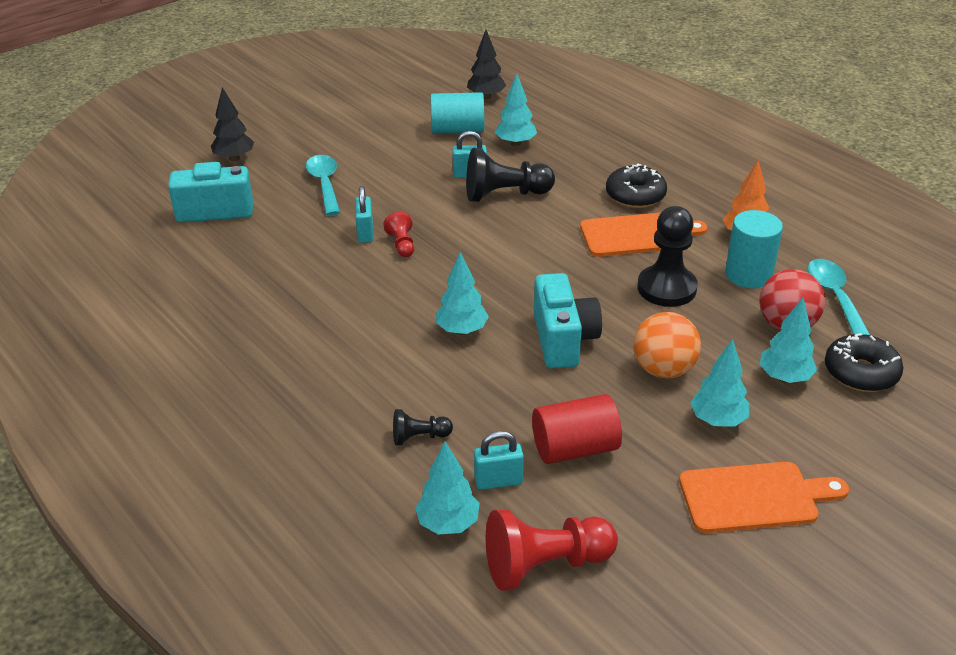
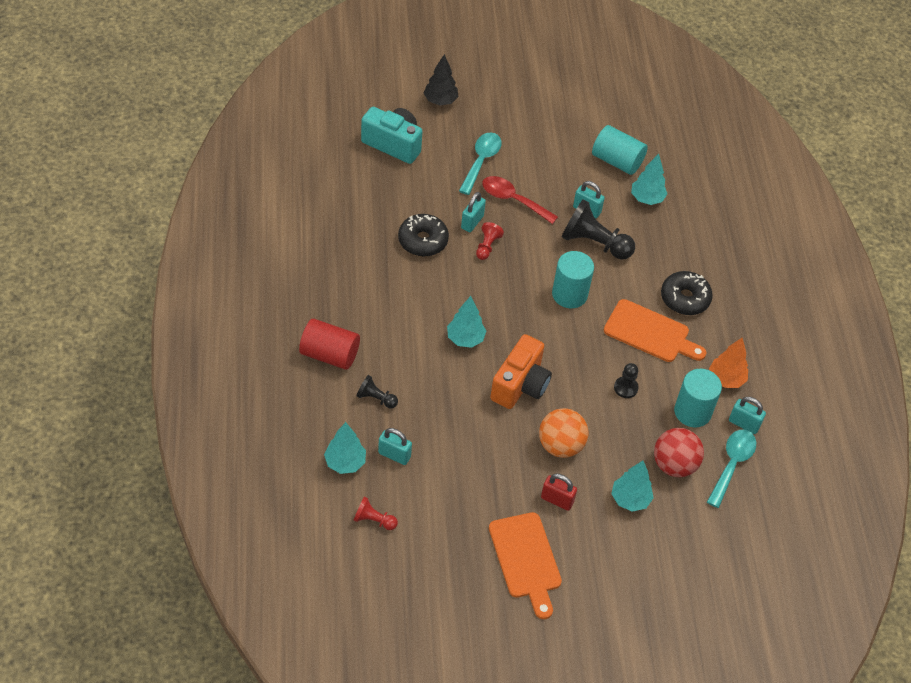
camera: 30 degrees right, 15 degrees up
black tree [467,30,506,99] -> none
red pawn [486,509,618,591] -> red pawn [354,497,398,530], size x0.52
red cylinder [532,394,622,464] -> red cylinder moved to [299,319,360,370]
turquoise camera [534,273,602,369] -> orange camera [490,334,552,409]
black pawn [638,206,698,307] -> black pawn [614,363,639,398], size x0.52
orange cutting board [679,462,849,533] -> orange cutting board turned 45 degrees clockwise [489,512,562,619]
turquoise tree [690,339,749,426] -> red padlock [541,474,577,511]
black donut [825,333,904,392] -> black donut moved to [398,214,449,257]
none -> red spoon [482,176,558,224]
none -> turquoise cylinder [552,251,594,308]
none -> turquoise padlock [729,397,766,434]

